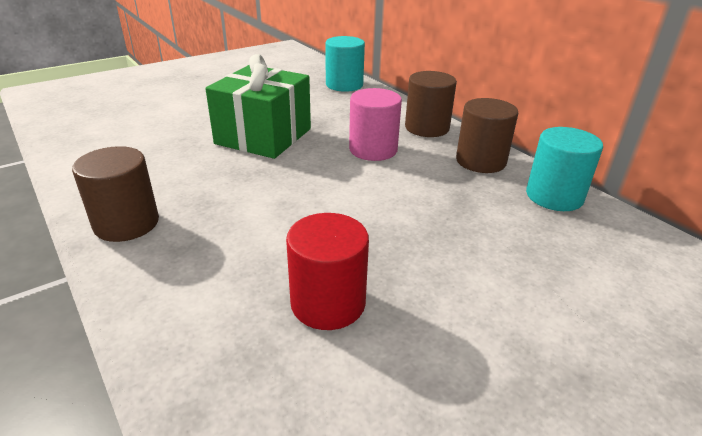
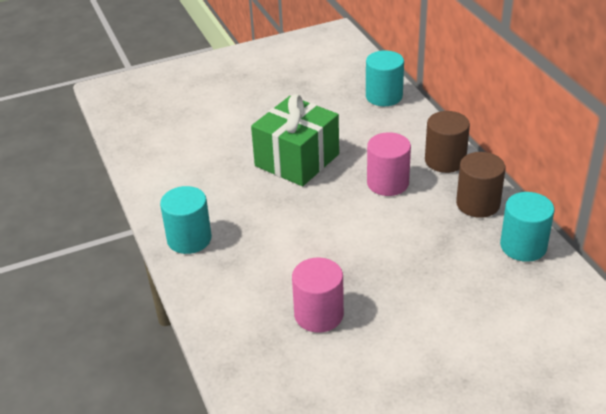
camera: 15 degrees right, 5 degrees up
brown cylinder [72,146,159,242] -> turquoise cylinder [160,186,212,254]
red cylinder [286,213,369,330] -> pink cylinder [292,258,344,333]

